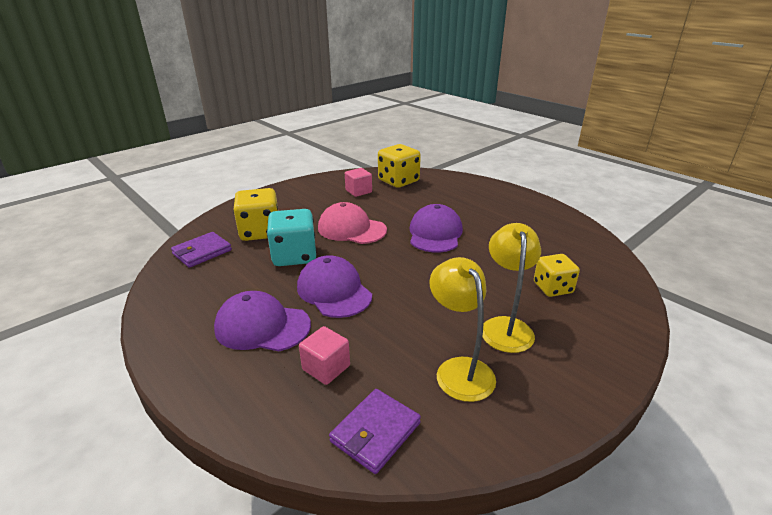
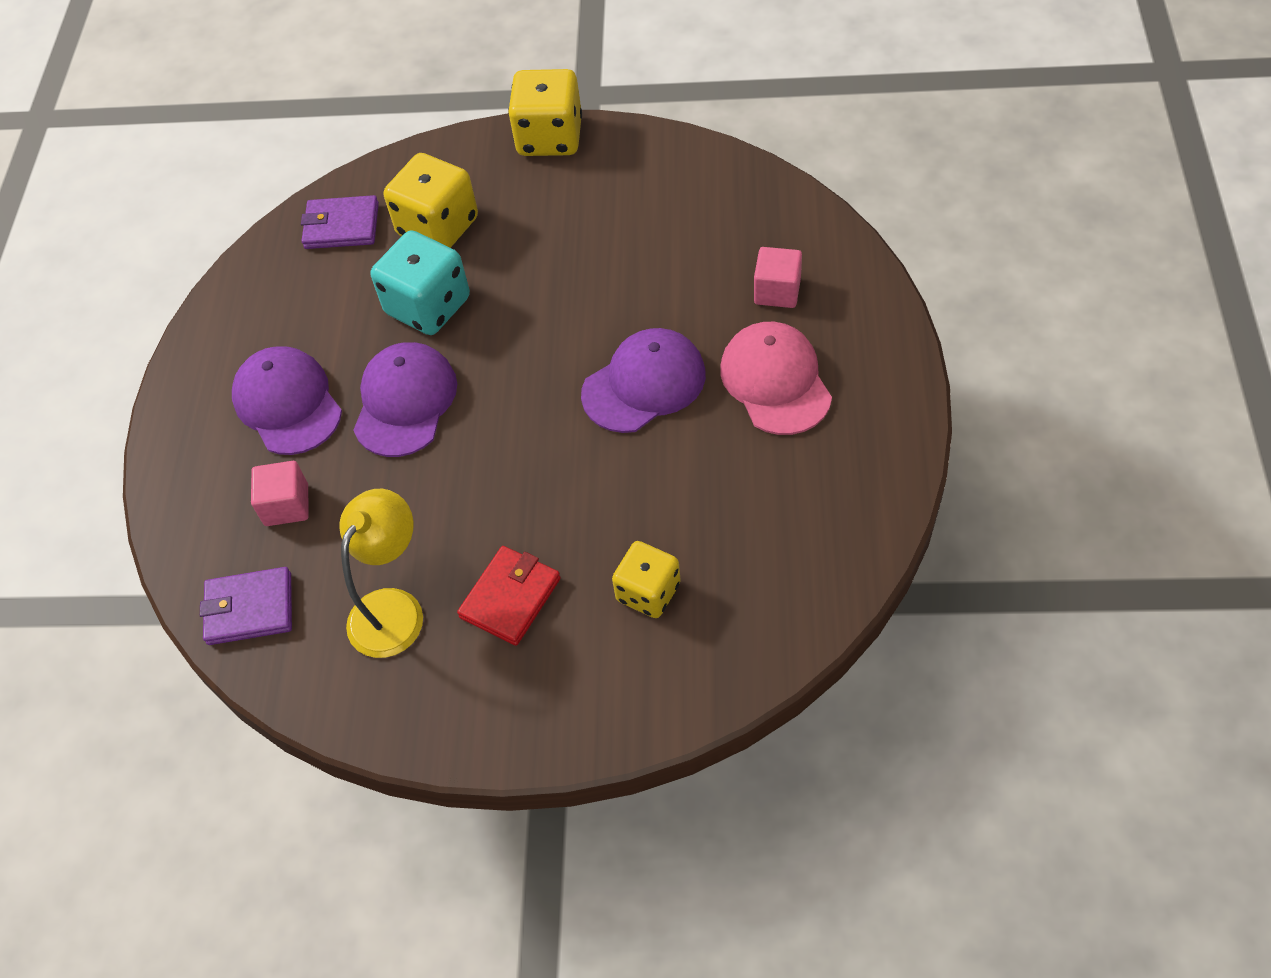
camera: 50 degrees right, 25 degrees up
pink cap [318,202,387,244] -> pink cap moved to [720,322,832,435]
pink cube [345,168,372,197] -> pink cube moved to [754,247,802,308]
yellow dice [378,144,421,188] -> yellow dice moved to [508,69,582,156]
yellow lamp [482,223,541,353] -> red wallet [457,546,561,646]

